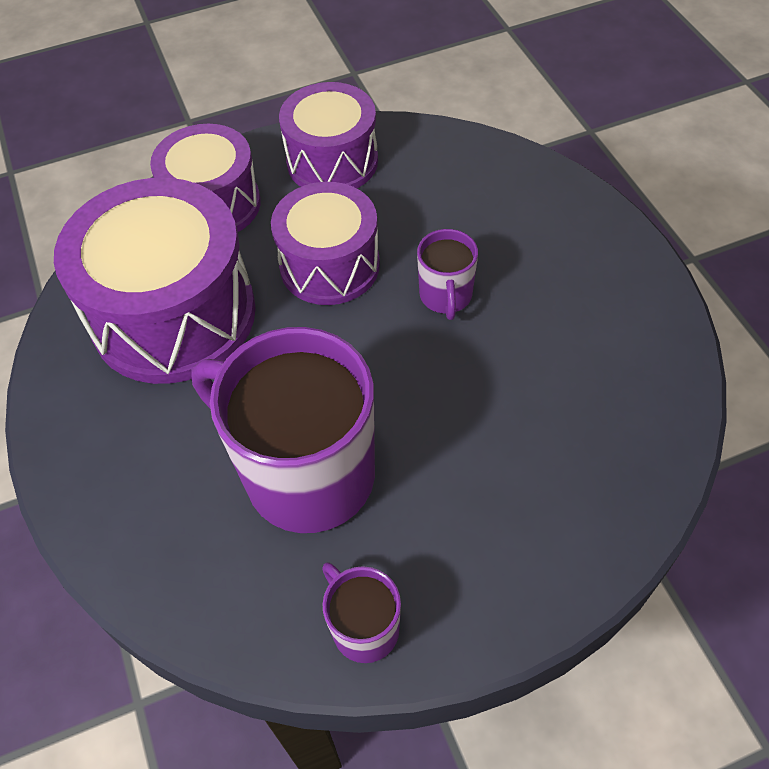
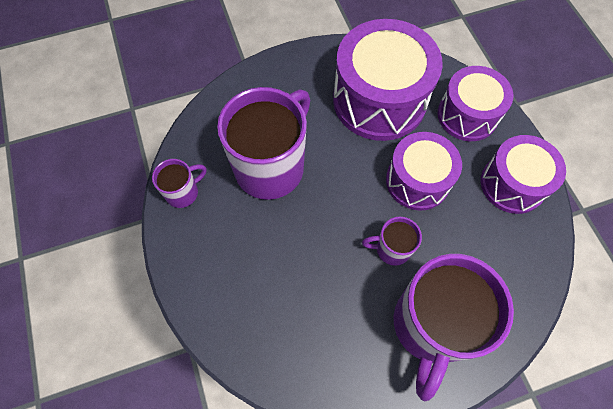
camera: 90 degrees right, 10 degrees up
none -> purple mug [393,254,514,401]

